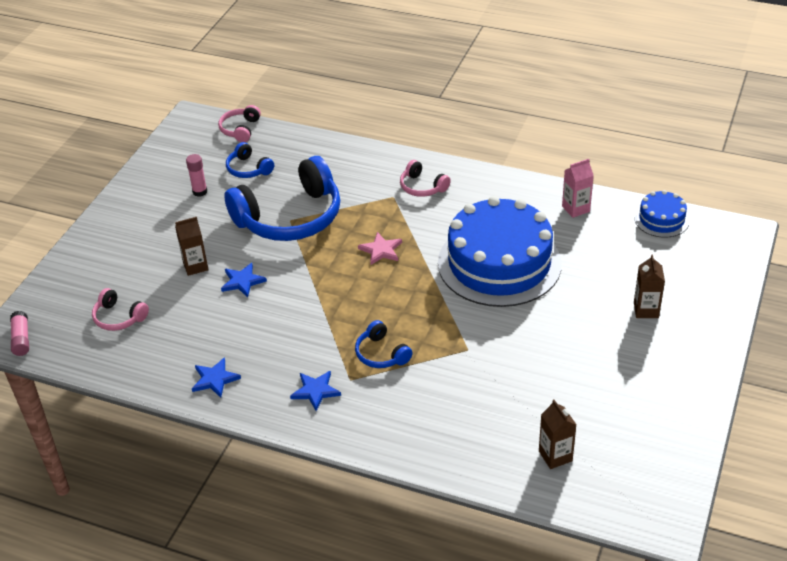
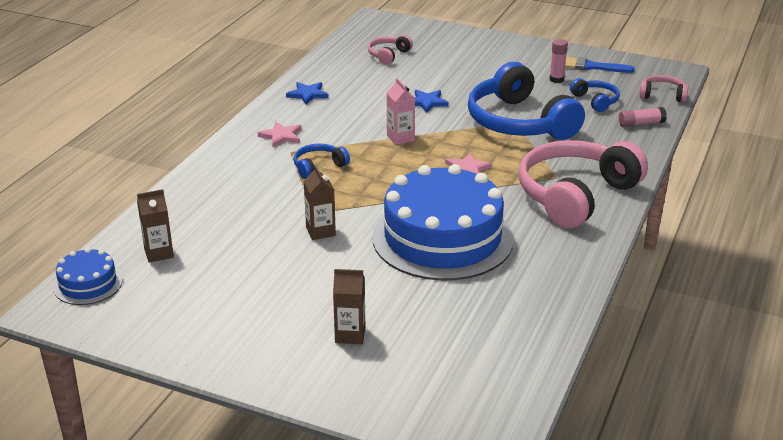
camera: 90 degrees right, 10 degrees down
pink glue stick [10,311,29,356] -> pink glue stick moved to [619,107,667,127]
brown carton [175,217,209,276] -> brown carton moved to [304,165,336,240]
blue headphones [226,142,274,178] -> blue headphones turned 105 degrees clockwise [570,78,620,112]
blue star [290,371,341,411] -> pink star [258,122,301,147]
pink headphones [400,160,451,197] -> pink headphones [519,140,648,228], size x2.24
pink carton [562,159,594,218] -> pink carton moved to [387,78,415,145]
blue cake [634,190,690,238] -> blue cake moved to [53,248,123,305]
none -> blue brush [565,57,634,73]

